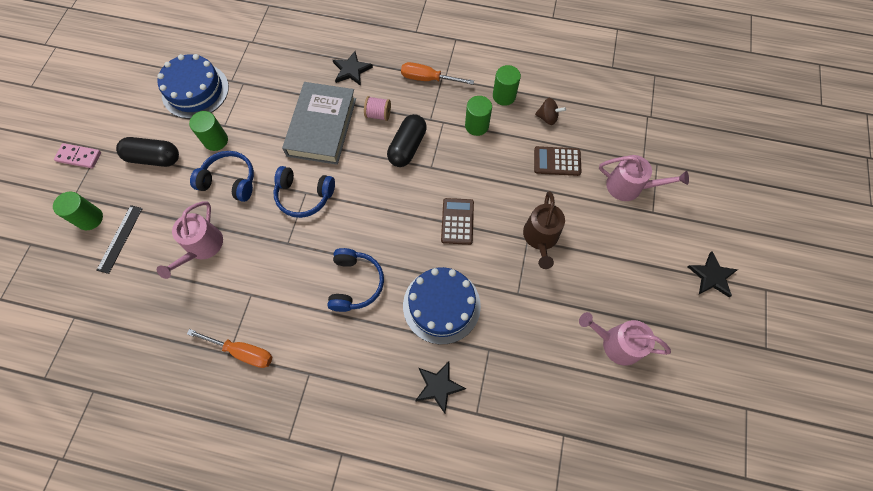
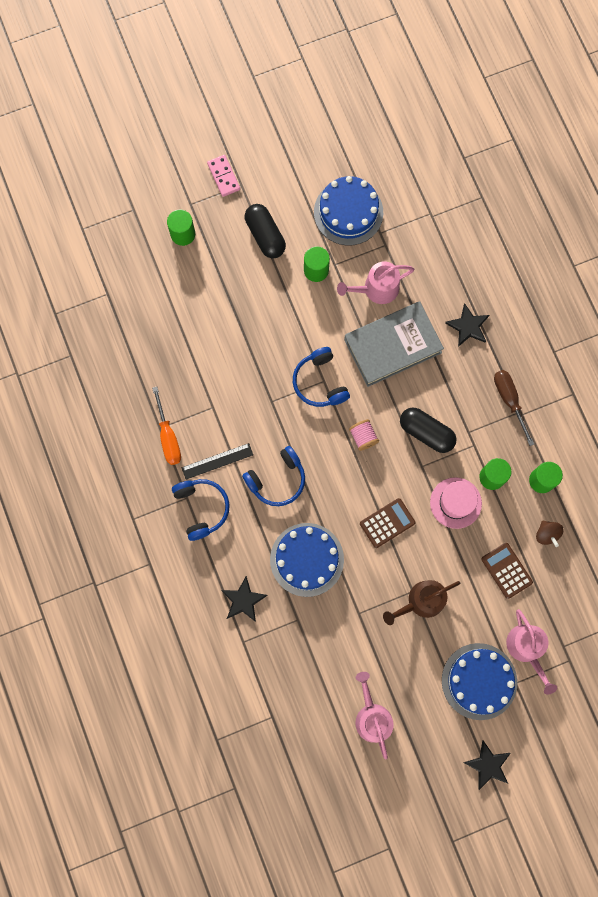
camera: 55 degrees right, 10 degrees up
black ruler [96,205,143,274] -> black ruler moved to [182,443,253,479]
pink watering can [157,201,223,279] -> pink watering can moved to [337,262,414,304]
blue headphones [190,151,254,202] -> blue headphones moved to [172,479,230,541]
pink spool [364,96,391,121] -> pink spool moved to [349,419,379,451]
black capsule [387,114,427,167] -> black capsule turned 45 degrees clockwise [400,407,457,453]
orange screwdriver [401,62,474,85] -> brown screwdriver [494,370,534,446]
none -> pink hat [430,477,482,529]
none -> blue cake [442,643,517,720]

